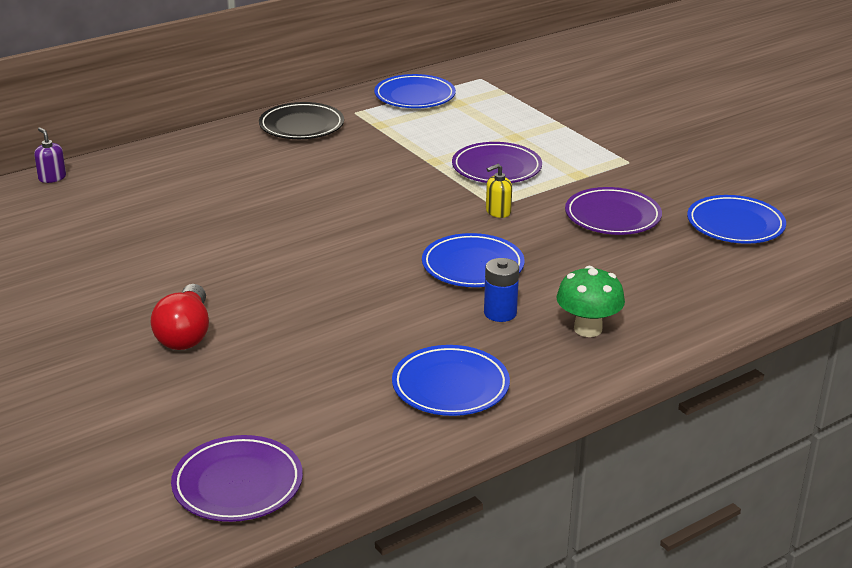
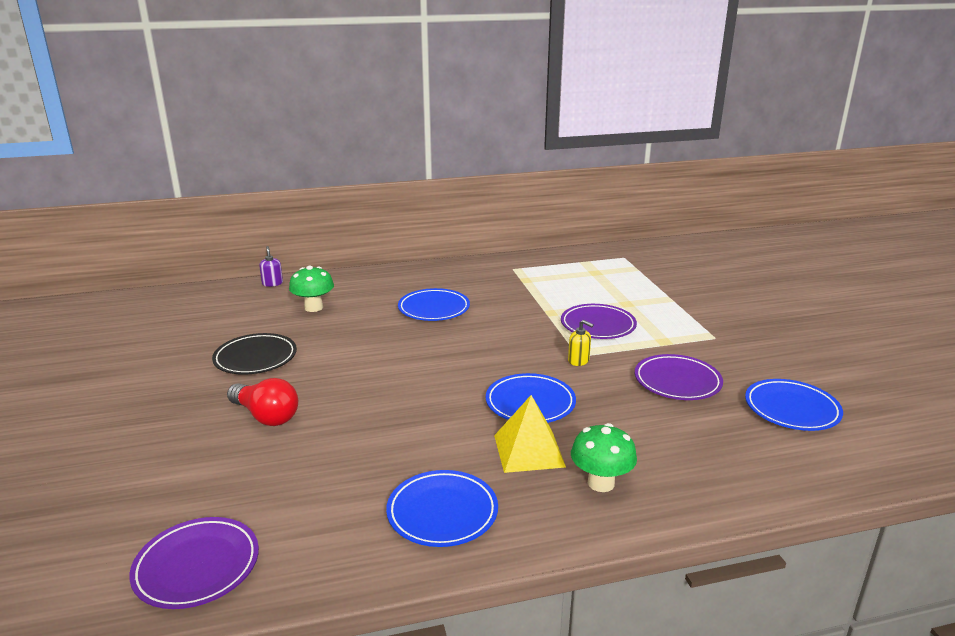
camera: 20 degrees right, 5 degrees down
red light bulb [150,284,209,350] -> red light bulb turned 75 degrees counterclockwise [227,378,298,426]
black plate [259,102,344,139] -> black plate moved to [212,333,297,375]
blue plate [374,74,456,108] -> blue plate moved to [398,288,470,321]
blue battery [484,258,519,322] -> yellow pyramid [494,395,566,473]
yellow soap dispenser [486,164,512,218] -> yellow soap dispenser turned 135 degrees counterclockwise [568,320,594,366]
none -> green mushroom [289,265,334,312]

